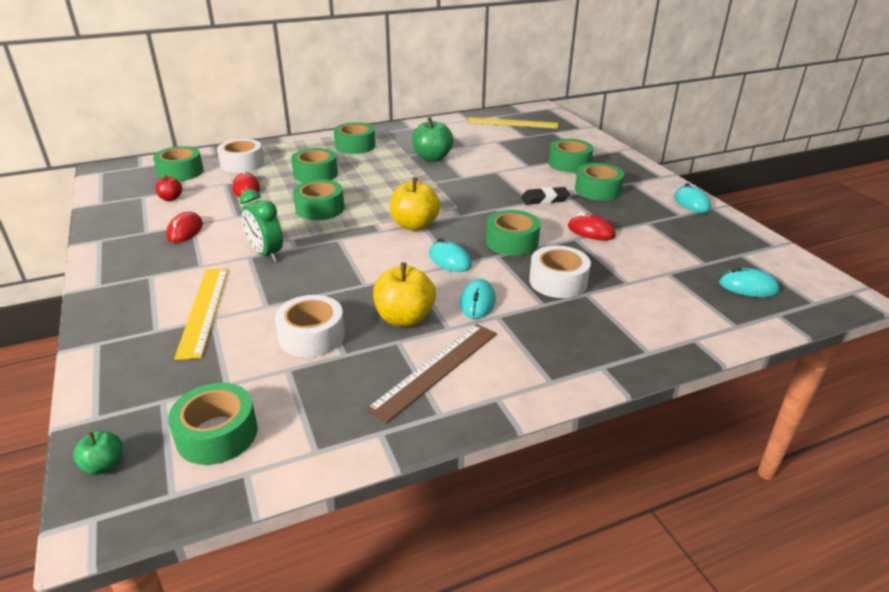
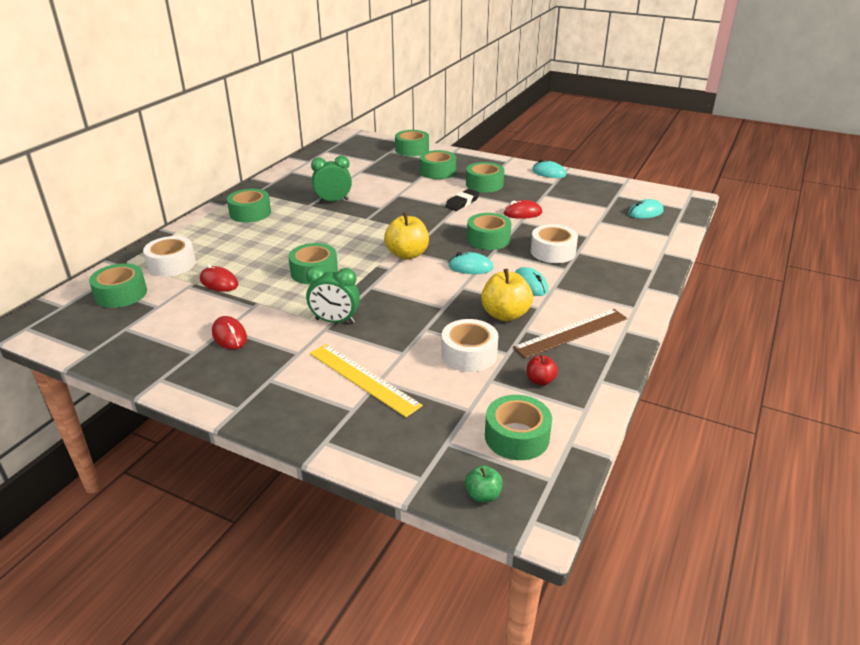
camera: 40 degrees left, 0 degrees up
red apple [155,175,182,201] -> red apple moved to [527,355,558,386]
green tape [291,148,338,183] -> green tape moved to [395,130,429,156]
brown ruler [366,324,497,423] -> brown ruler turned 60 degrees clockwise [513,309,628,359]
green apple [412,117,453,162] -> green clock [311,156,352,203]
yellow ruler [467,117,558,129] -> none

